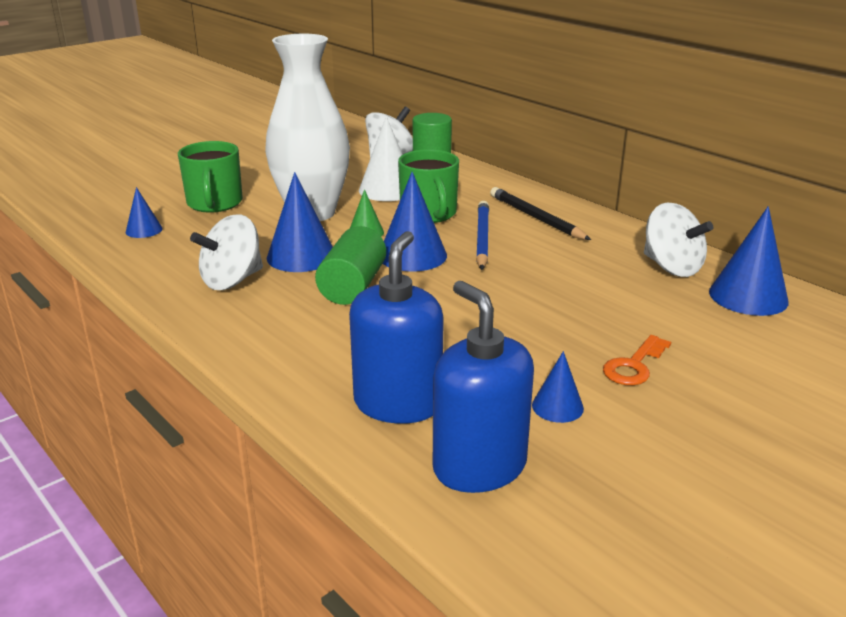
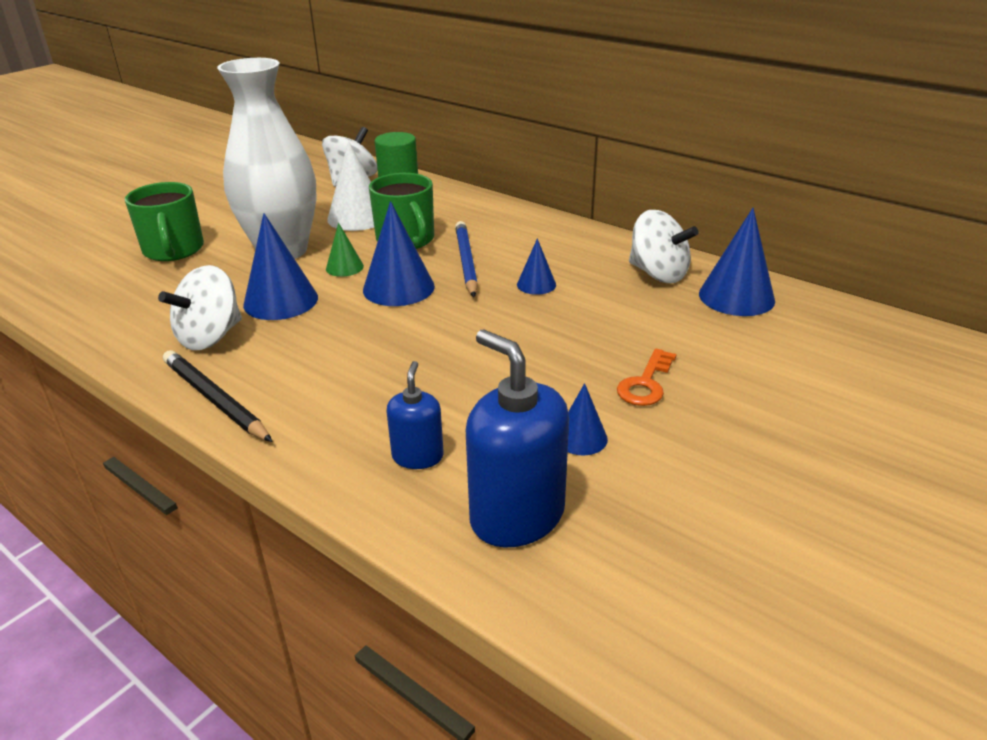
camera: 10 degrees left, 5 degrees up
blue cone [126,187,163,238] -> blue cone moved to [517,238,556,295]
green cylinder [315,226,386,305] -> none
blue soap dispenser [349,231,444,424] -> blue soap dispenser [387,361,444,469], size x0.55
black pencil [490,187,591,240] -> black pencil moved to [163,350,273,442]

